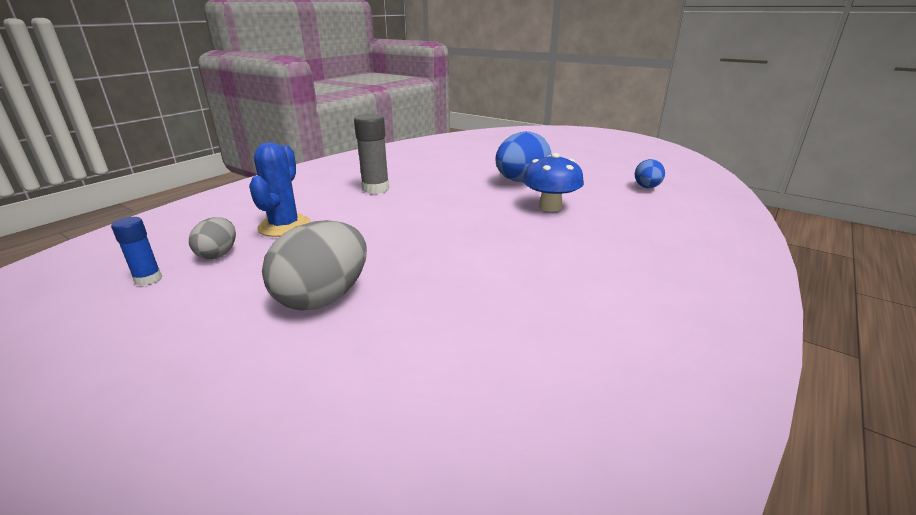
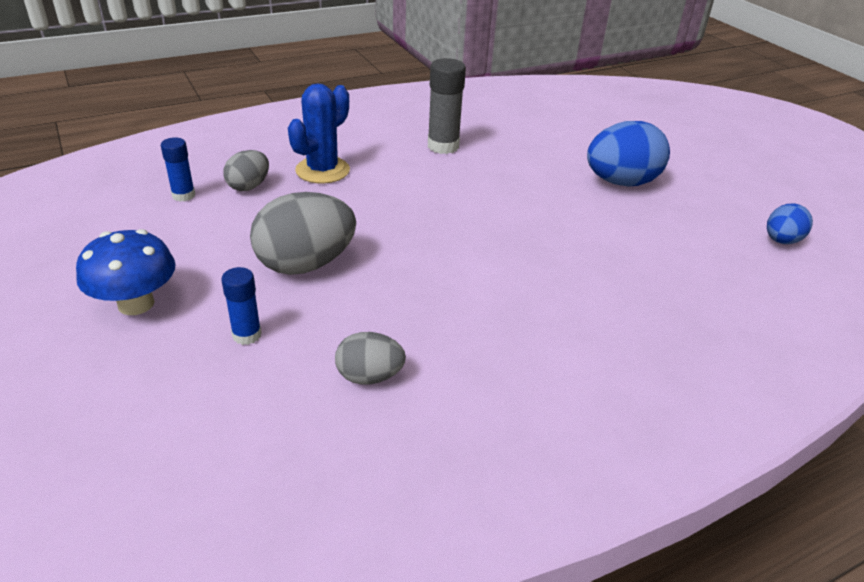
camera: 25 degrees right, 10 degrees up
blue mushroom [523,153,584,212] -> blue mushroom moved to [76,229,176,315]
none -> blue glue stick [222,267,262,345]
none -> grey egg [335,332,406,385]

